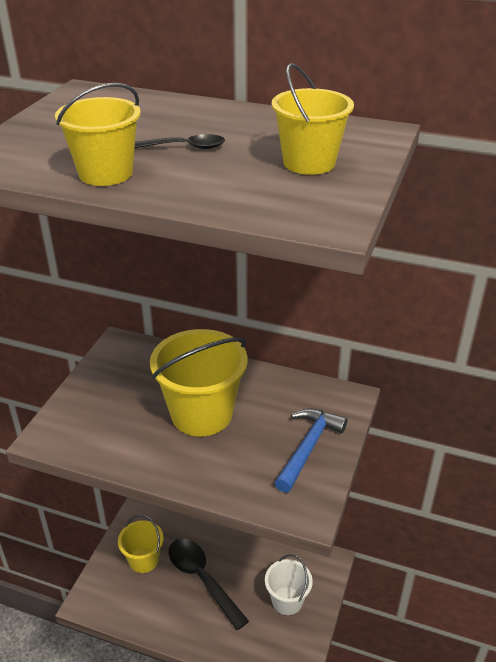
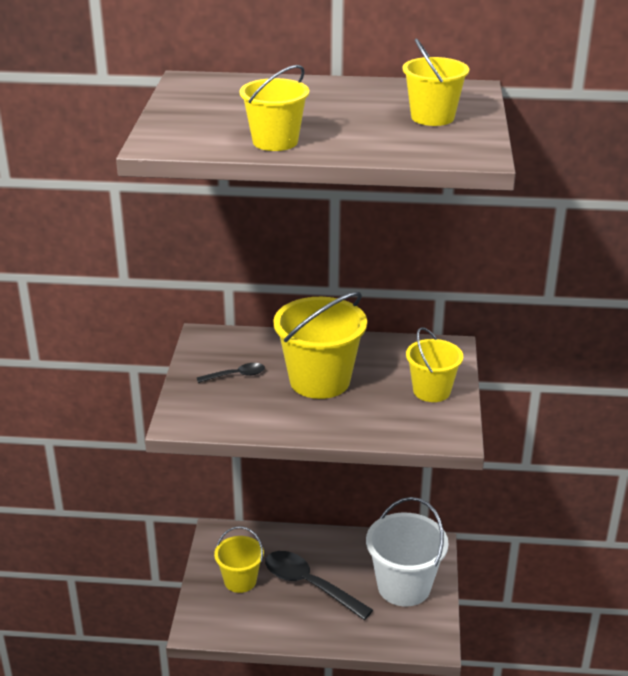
camera: 15 degrees left, 5 degrees down
black spoon [135,134,225,149] -> black spoon moved to [196,363,265,383]
white bucket [265,554,313,615] -> white bucket [366,497,449,607], size x1.63
blue hammer [275,409,347,493] -> yellow bucket [406,327,463,402]

